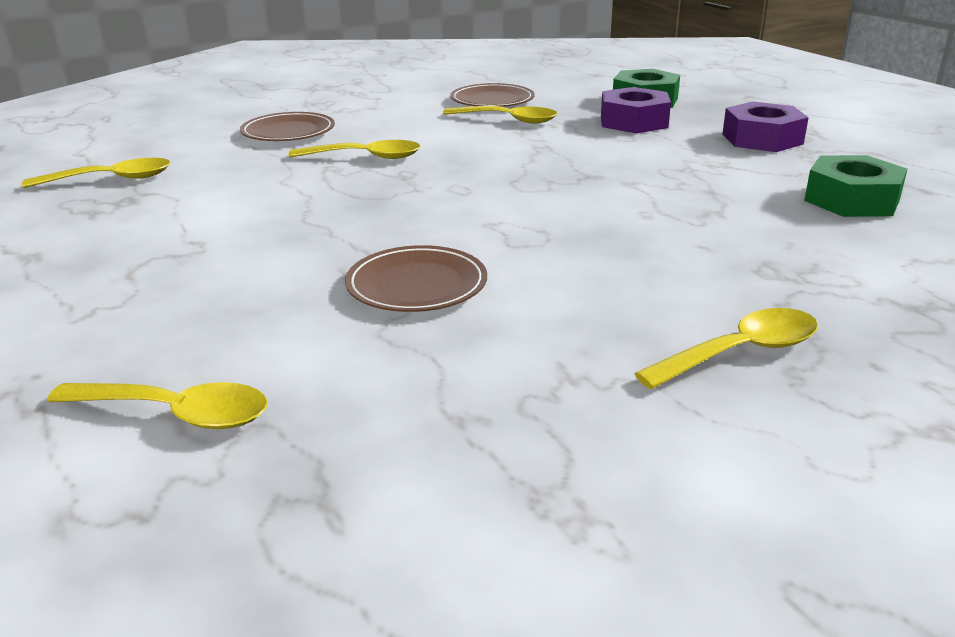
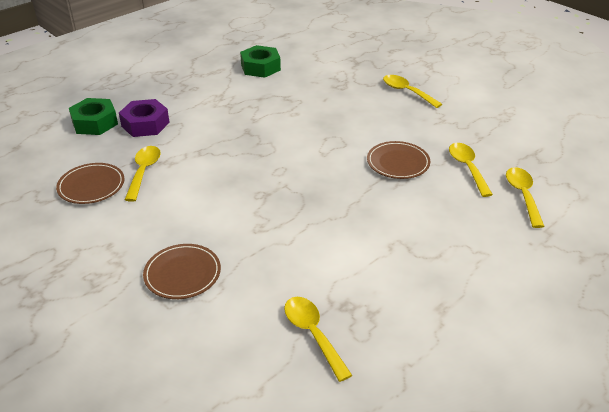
camera: 105 degrees left, 10 degrees up
yellow spoon [289,140,421,159] -> yellow spoon moved to [449,143,493,197]
purple nut [722,102,809,152] -> none

